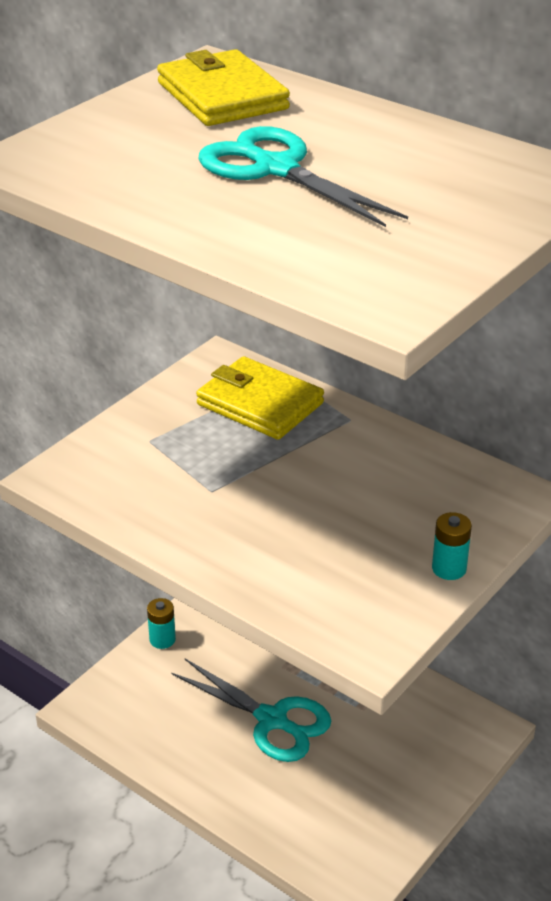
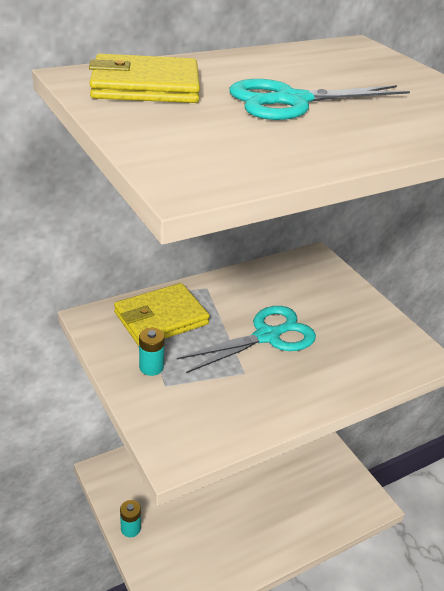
camera: 70 degrees left, 0 degrees up
turquoise scissors [171,659,331,762] -> turquoise scissors moved to [177,306,316,373]
turquoise battery [432,512,472,580] -> turquoise battery moved to [139,328,165,376]

